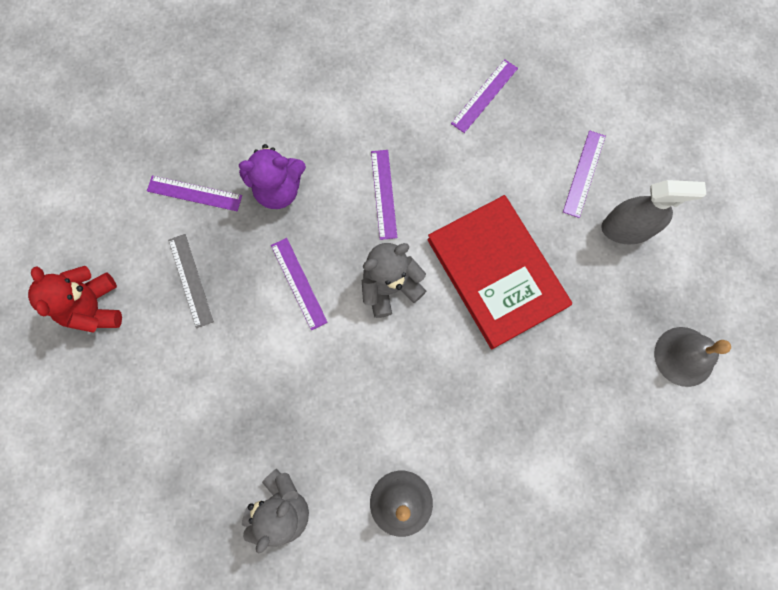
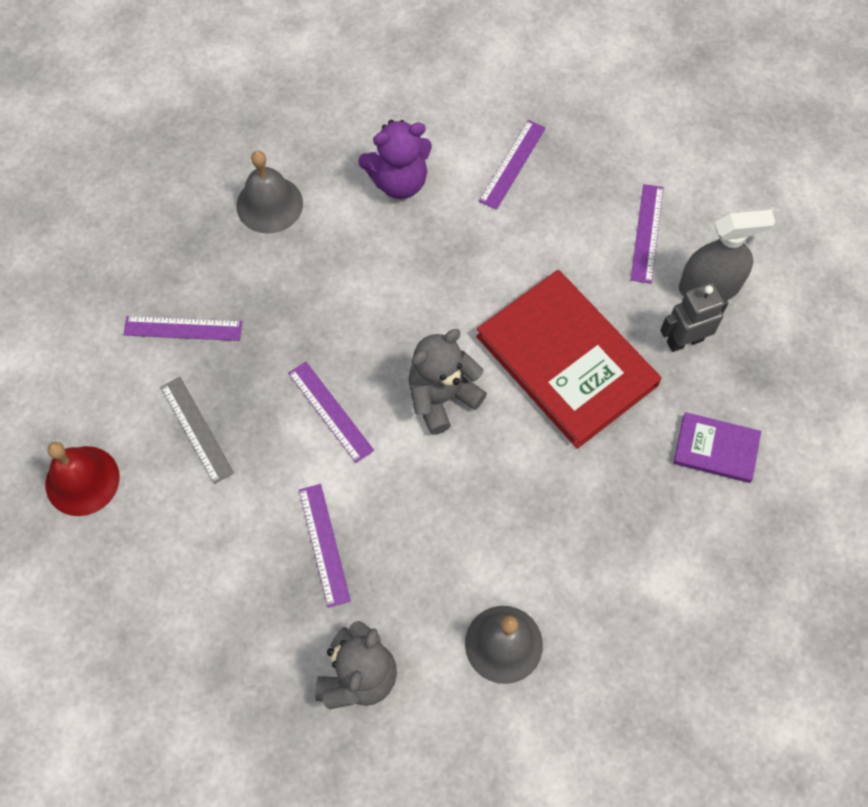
camera: 10 degrees left, 10 degrees down
red teddy bear [28,266,122,333] -> red bell [46,442,120,516]
purple teddy bear [239,144,306,209] -> purple teddy bear moved to [358,120,432,199]
purple ruler [371,150,397,240] -> purple ruler moved to [299,484,351,608]
grey bell [654,327,731,387] -> grey bell moved to [236,151,303,234]
none -> grey robot [660,283,728,352]
none -> purple book [673,412,761,483]

